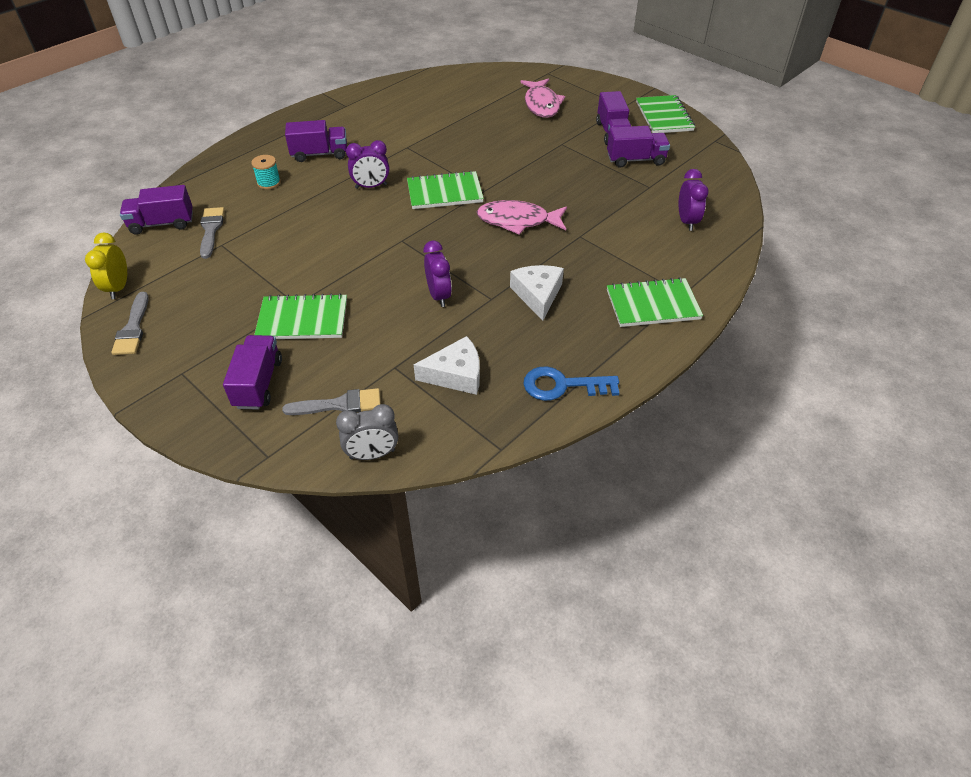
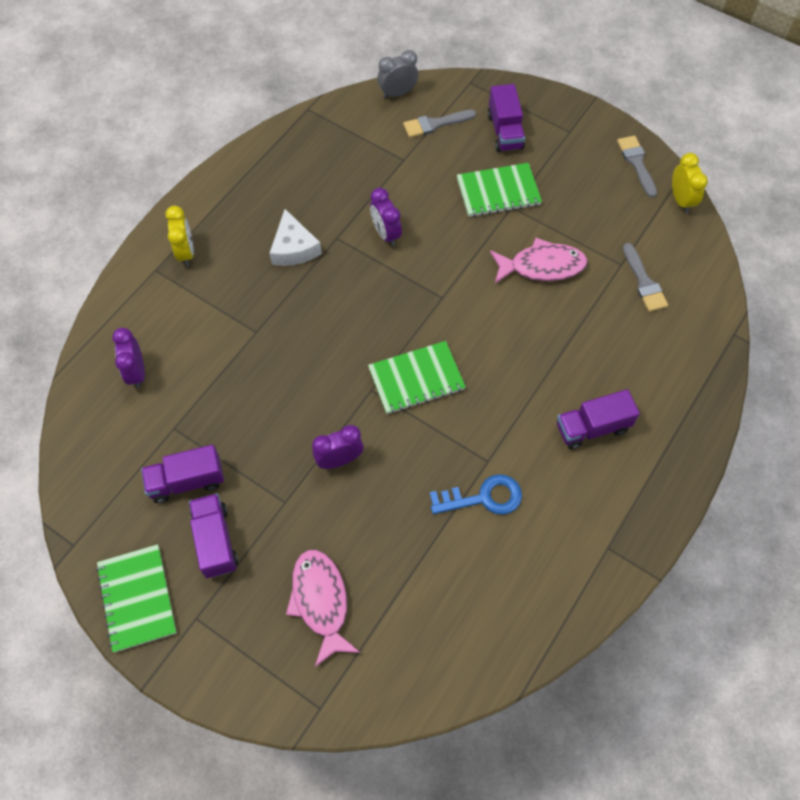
camera: 170 degrees right, 15 degrees up
purple truck [120,185,193,235] -> none
turquoise spool [251,155,281,189] -> none
purple clock [346,140,389,189] -> purple clock moved to [312,425,364,469]
white cheese [414,336,480,395] -> none
pink fish [477,200,567,235] -> pink fish moved to [490,238,588,283]
blue key [524,366,619,401] -> blue key moved to [430,474,522,515]
green notebook [607,277,703,327] -> yellow clock [166,206,194,266]

